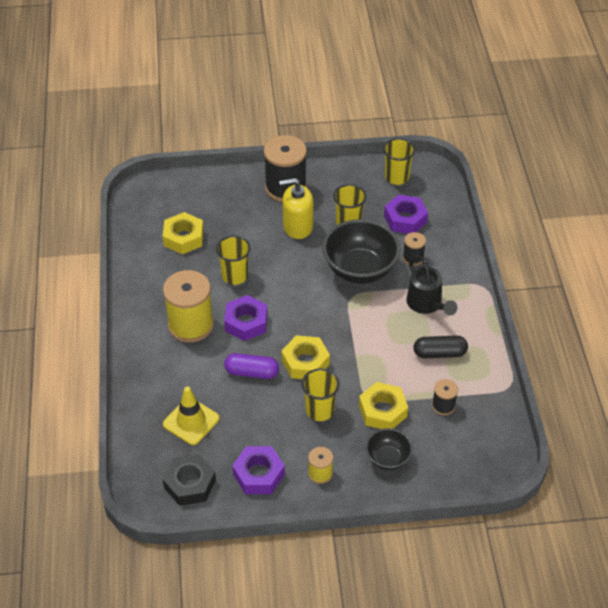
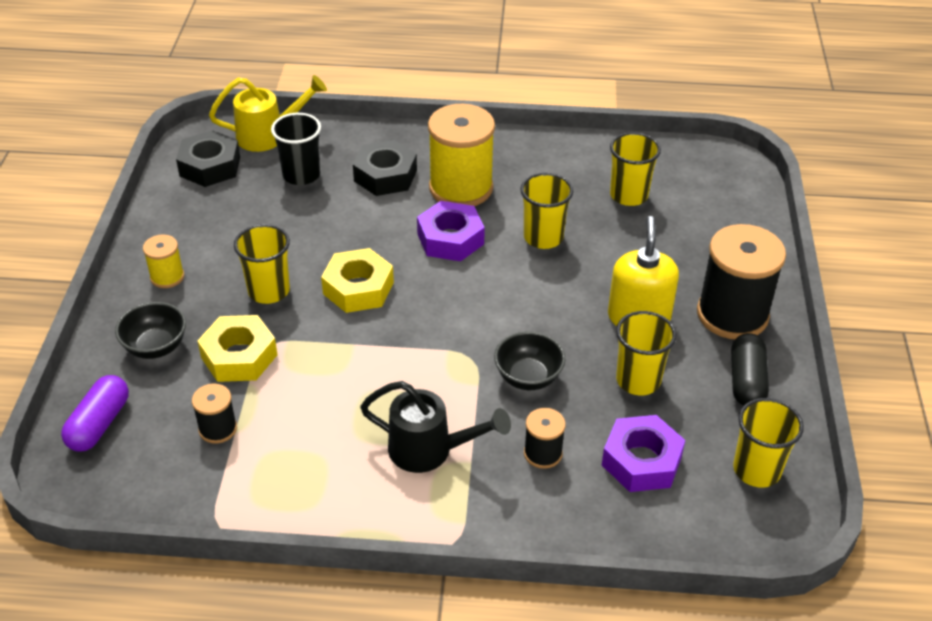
camera: 100 degrees right, 5 degrees down
yellow nut [163,212,204,254] -> yellow cup [610,132,661,206]
yellow traffic cone [163,386,220,445] -> black cup [271,113,321,185]
purple capsule [224,353,279,379] -> purple capsule moved to [61,375,129,452]
purple nut [232,446,285,494] -> none
black bowl [323,219,400,284] -> black bowl [494,331,566,390], size x0.54
black watering can [406,256,458,316] -> black watering can turned 150 degrees counterclockwise [360,381,511,473]
black capsule [414,336,468,358] -> black capsule moved to [731,333,769,406]
none -> yellow watering can [209,75,327,152]
none -> black nut [353,140,417,196]

